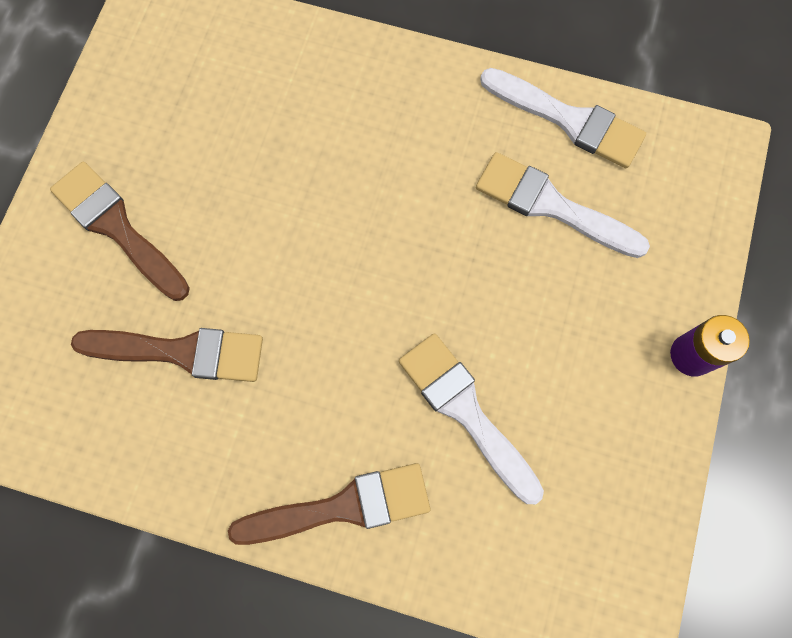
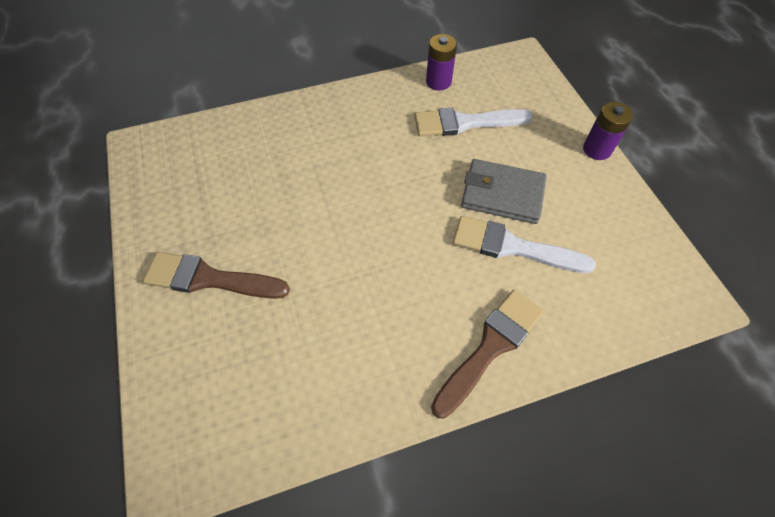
camera: 35 degrees left, 15 degrees down
brown brush [71,328,263,382] -> none
white brush [480,68,646,168] -> purple battery [426,34,457,91]
none -> grey wallet [461,159,547,224]

